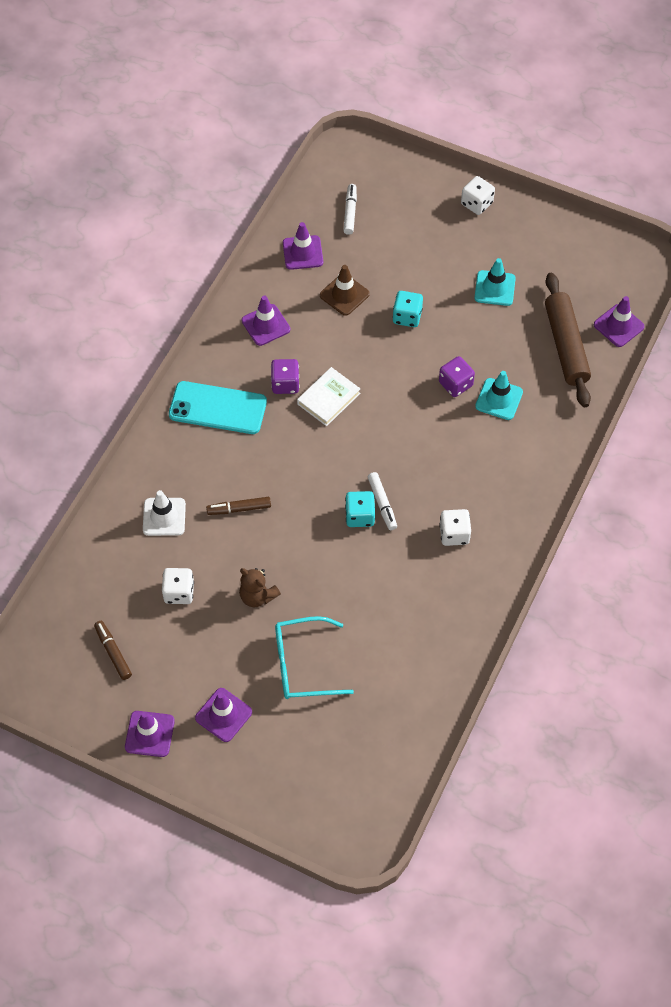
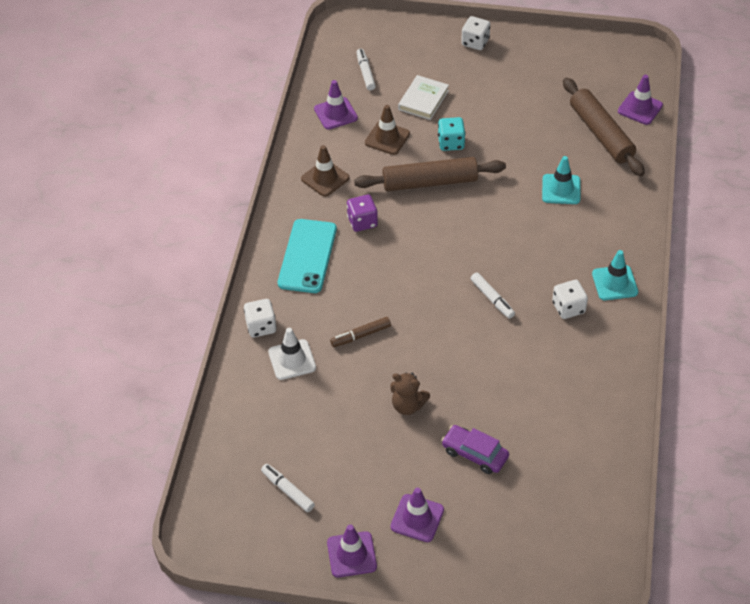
camera: 15 degrees left, 10 degrees down
brown marker [94,621,132,680] -> white marker [261,464,315,512]
white dice [162,568,194,604] -> white dice moved to [244,299,277,337]
turquoise phone [169,381,267,434] -> turquoise phone turned 75 degrees counterclockwise [278,219,337,293]
purple traffic cone [242,296,290,346] -> brown traffic cone [301,145,349,197]
turquoise glasses [275,616,354,699] -> purple car [441,425,509,474]
white book [297,367,360,426] -> white book moved to [398,75,449,120]
turquoise dice [345,491,375,527] -> none
purple dice [439,356,475,397] -> none
turquoise traffic cone [474,258,516,306] -> turquoise traffic cone moved to [592,250,638,300]
none -> brown rolling pin [354,157,506,191]

